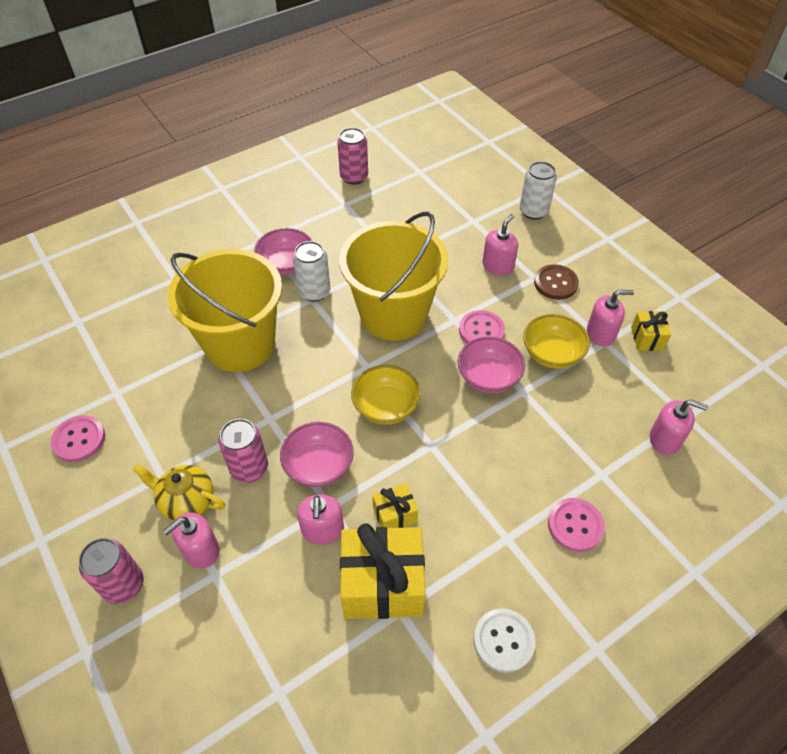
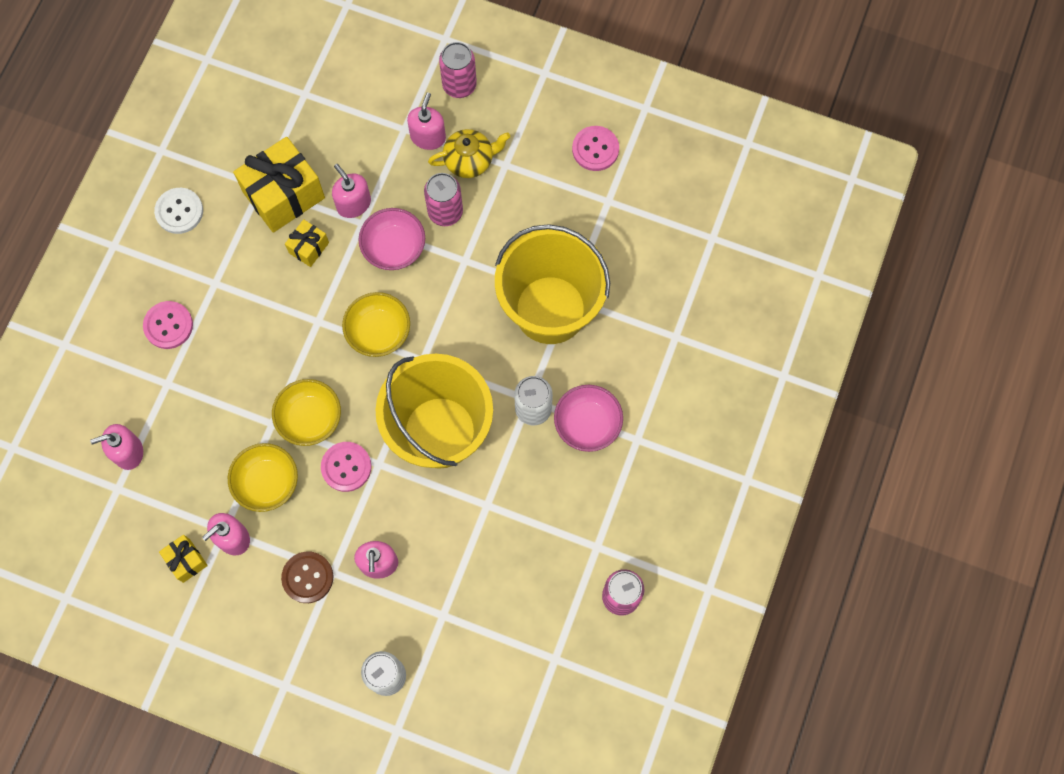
camera: 145 degrees right, 20 degrees up
pink bowl [458,337,525,393] -> yellow bowl [272,379,341,446]

